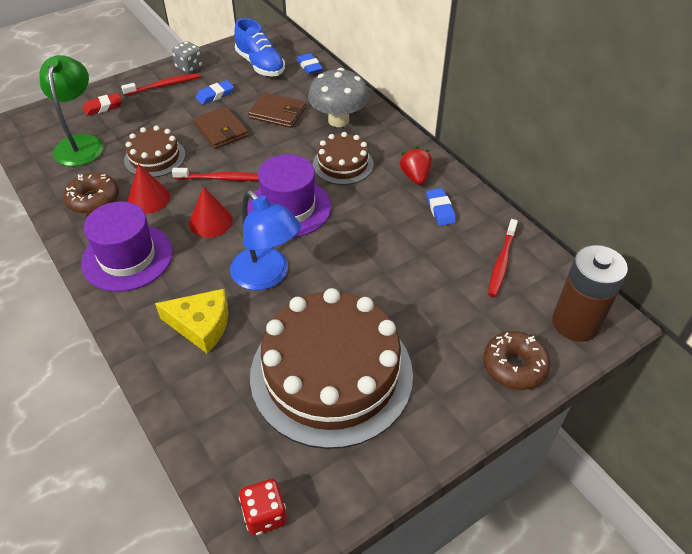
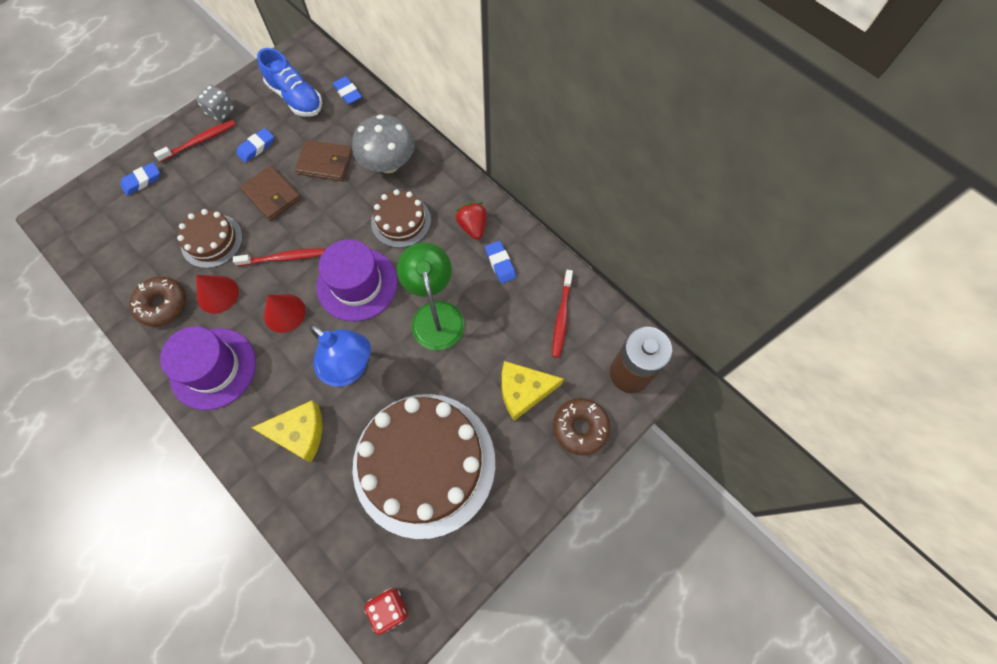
camera: 10 degrees left, 20 degrees up
green lamp [39,55,104,166] -> green lamp moved to [397,242,465,350]
red eraser [83,93,122,116] -> blue eraser [120,162,160,196]
none -> yellow cheese [502,361,564,421]

